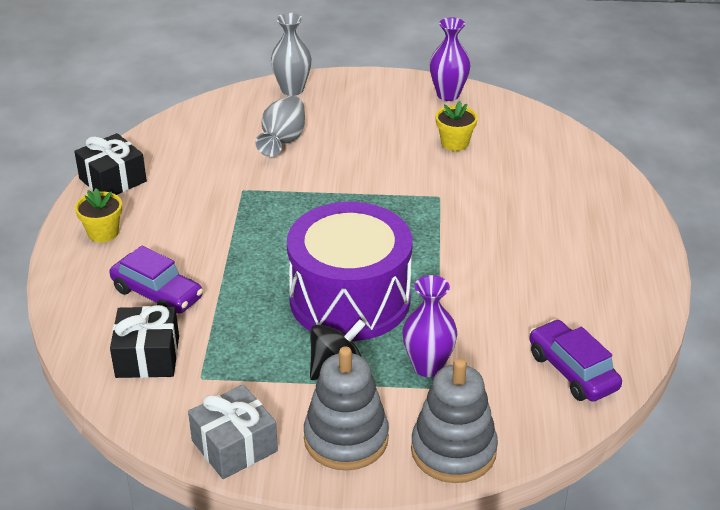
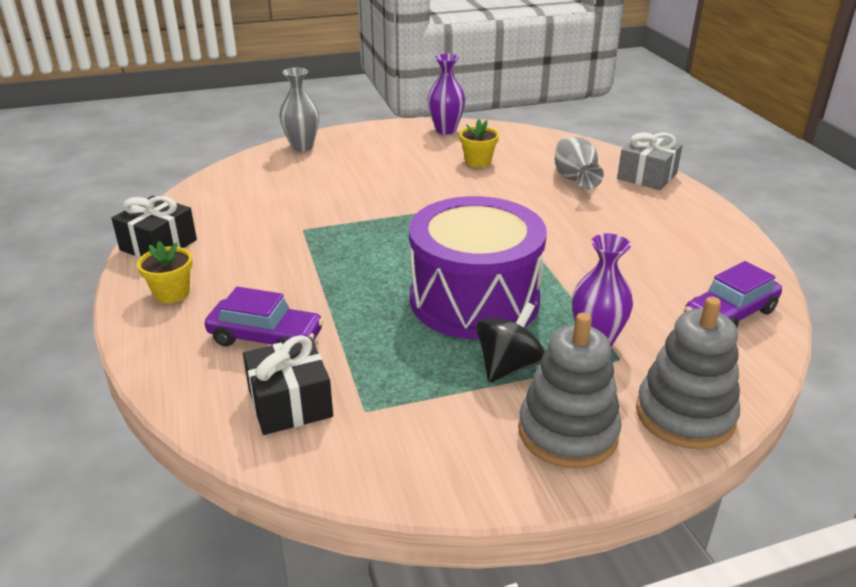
camera: 20 degrees left, 5 degrees down
grey gift [188,385,278,479] -> grey gift moved to [617,133,683,190]
grey vase [255,96,305,157] -> grey vase moved to [555,137,604,189]
purple car [529,319,622,402] -> purple car turned 75 degrees counterclockwise [684,261,782,327]

